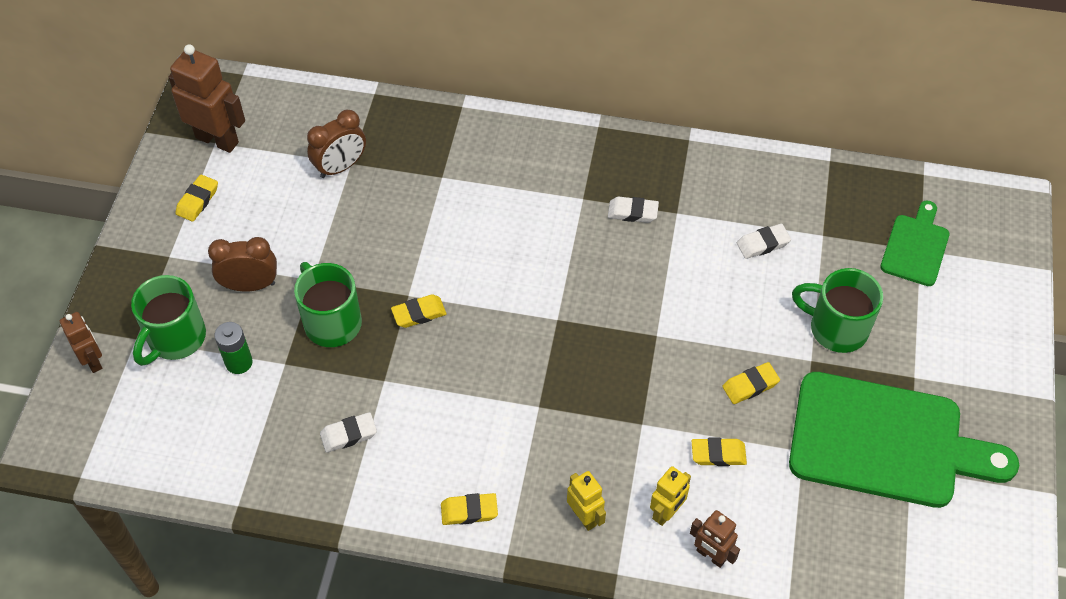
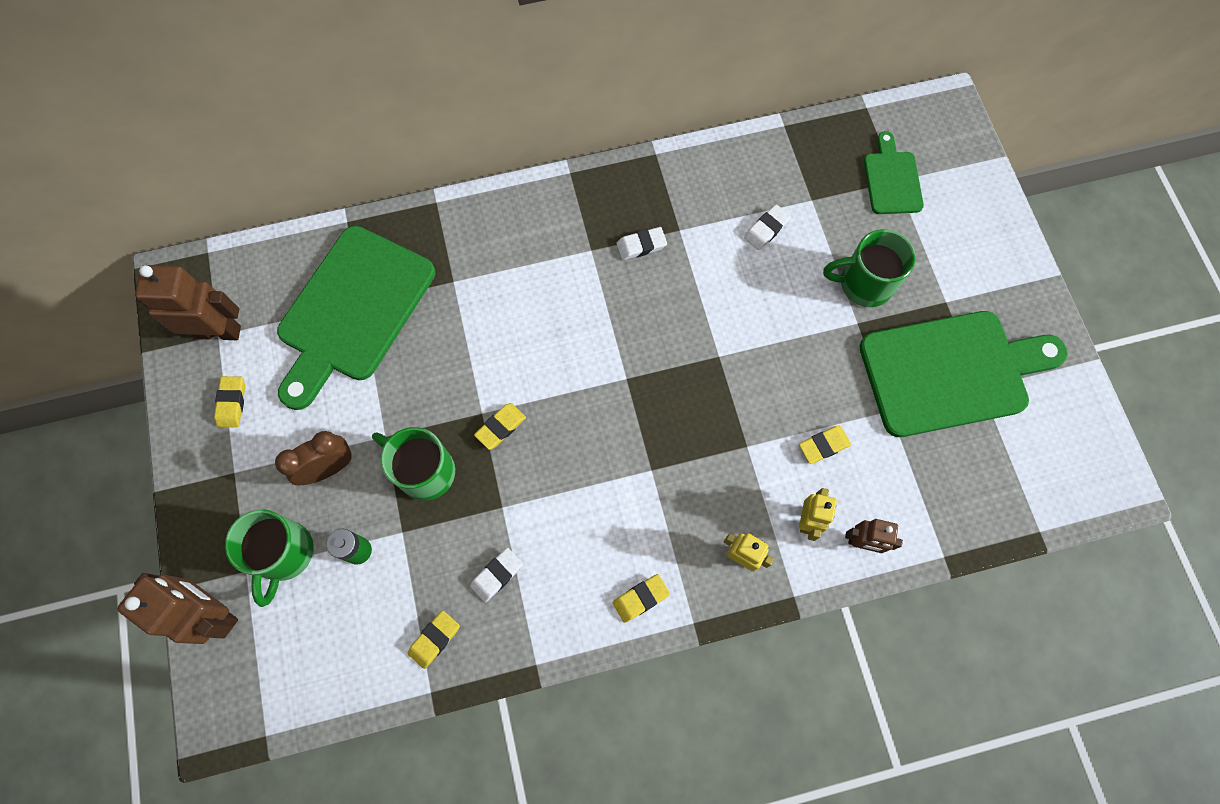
camera: 25 degrees left, 15 degrees up
brown robot [60,312,102,373] -> brown robot [117,573,238,644], size x1.74
brown clock [307,110,366,178] -> green cutting board [277,226,435,410]
yellow eraser [722,362,780,404] -> yellow eraser moved to [408,610,460,669]

